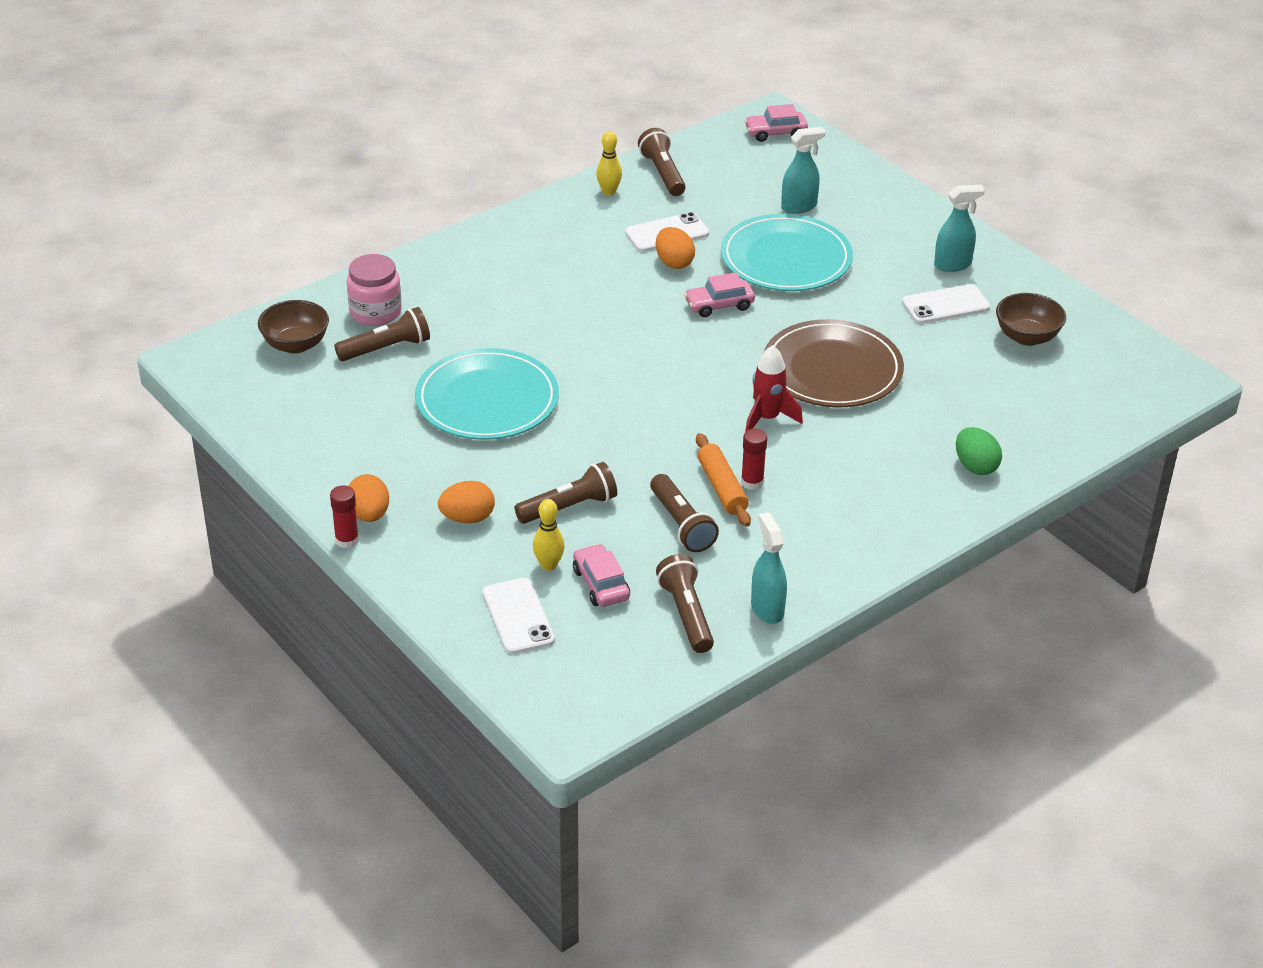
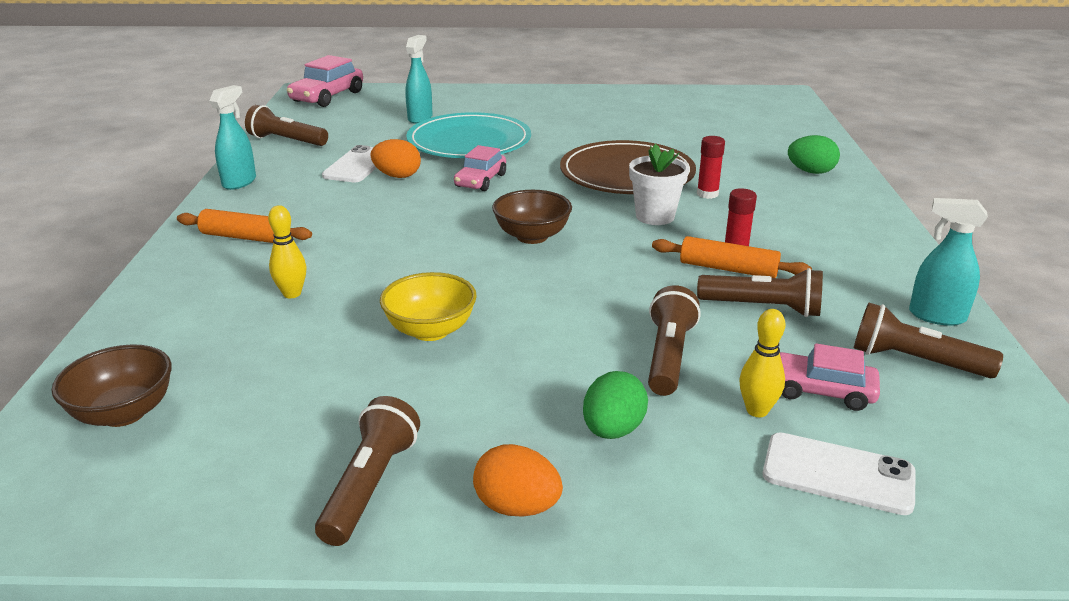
camera: 50 degrees left, 10 degrees down
red glue stick [330,485,359,548] -> red glue stick moved to [697,136,725,199]
brown flashlight [334,307,430,361] -> brown flashlight moved to [315,396,420,546]
pink jar [347,254,402,326] -> none
turquoise plate [415,348,559,440] -> yellow bowl [380,272,477,341]
orange egg [438,481,495,523] -> green egg [583,371,648,439]
yellow bowling pin [596,131,622,196] -> yellow bowling pin moved to [268,205,306,298]
pink car [744,104,808,142] -> pink car [287,55,363,107], size x1.50
red rocket [745,345,803,432] -> white flower pot [629,144,689,225]
white phone [902,284,990,324] -> none
turquoise spray bottle [934,185,985,272] -> turquoise spray bottle moved to [209,85,256,190]
brown bowl [996,293,1066,346] -> brown bowl moved to [492,190,572,244]
none -> orange rolling pin [177,209,312,243]

